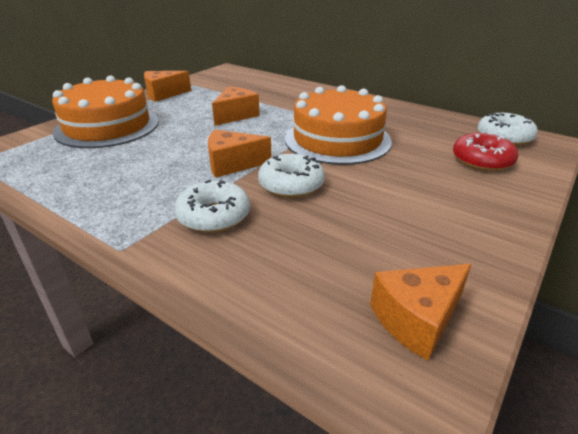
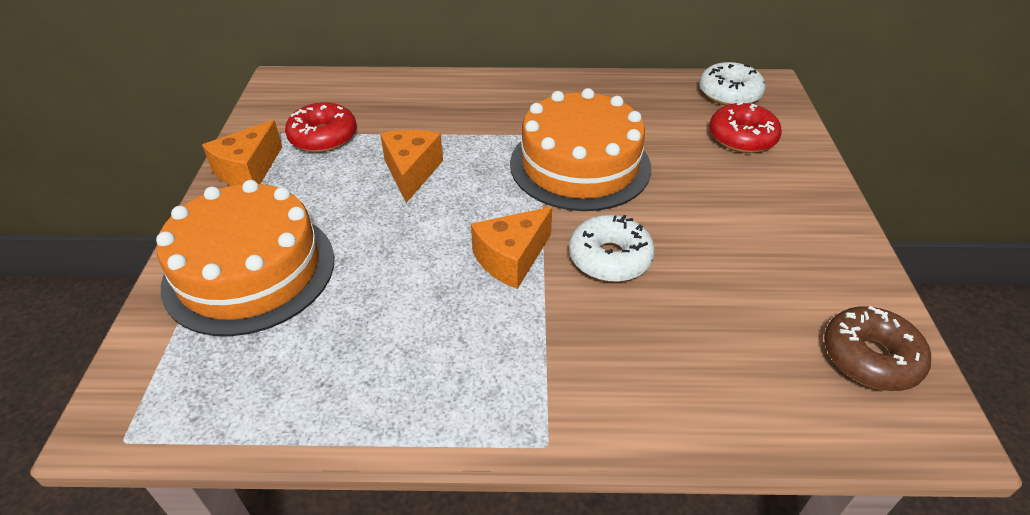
camera: 35 degrees left, 10 degrees up
white donut [174,180,250,233] -> none
orange cheese [370,264,472,361] -> brown donut [824,306,931,391]
none -> red donut [285,102,357,152]

